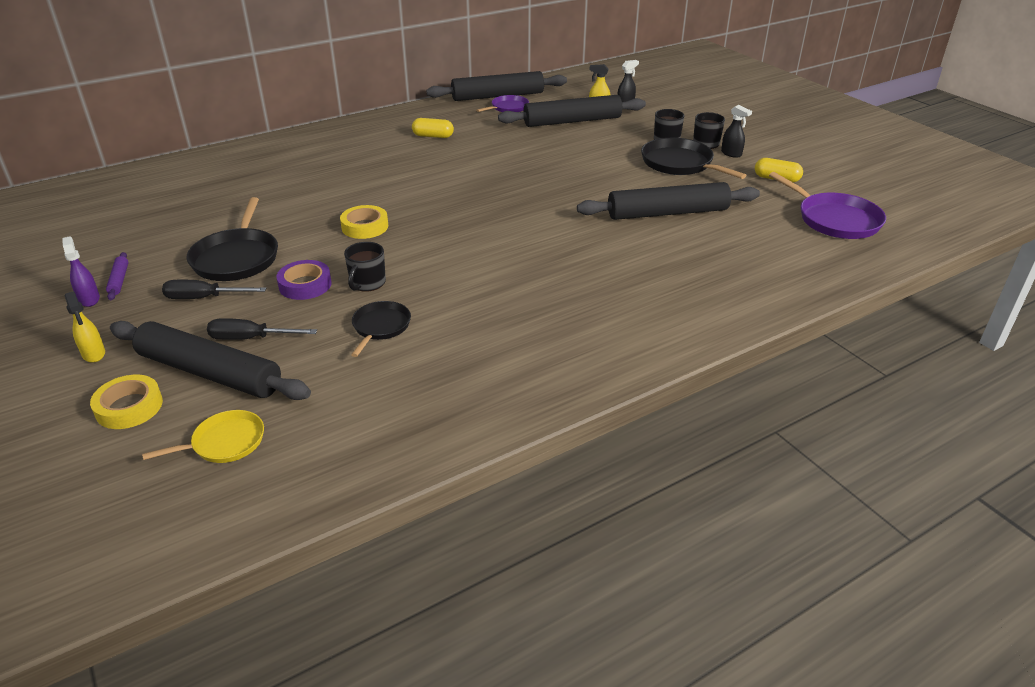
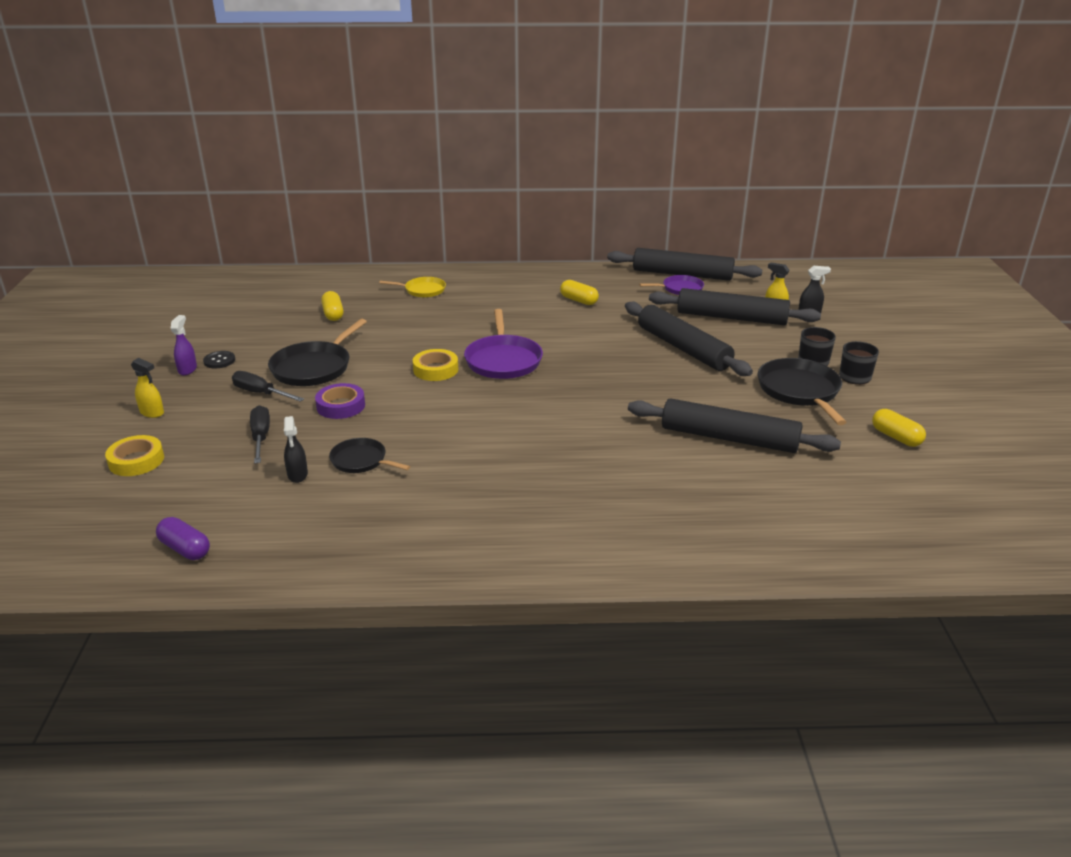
camera: 30 degrees right, 5 degrees down
yellow spray bottle [64,291,105,363] -> yellow spray bottle turned 60 degrees counterclockwise [131,358,164,418]
purple rolling pin [106,252,129,300] -> black button [203,351,235,368]
black rolling pin [110,321,311,400] -> black rolling pin moved to [625,302,753,376]
yellow pan [142,410,264,463] -> yellow pan moved to [379,277,446,298]
black screwdriver [207,318,317,340] -> black screwdriver turned 45 degrees clockwise [250,405,270,463]
black mug [344,242,386,292] -> none
black pan [351,301,411,357] -> black pan turned 105 degrees counterclockwise [329,438,410,473]
black spray bottle [721,105,752,158] -> black spray bottle moved to [284,416,308,483]
purple pan [769,172,886,239] -> purple pan moved to [464,309,543,379]
none -> purple capsule [156,517,210,560]
none -> yellow capsule [321,291,344,321]

